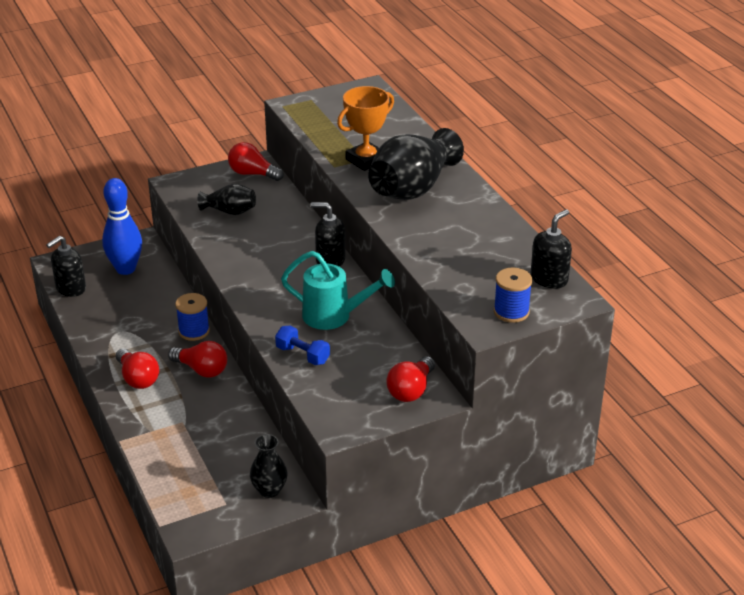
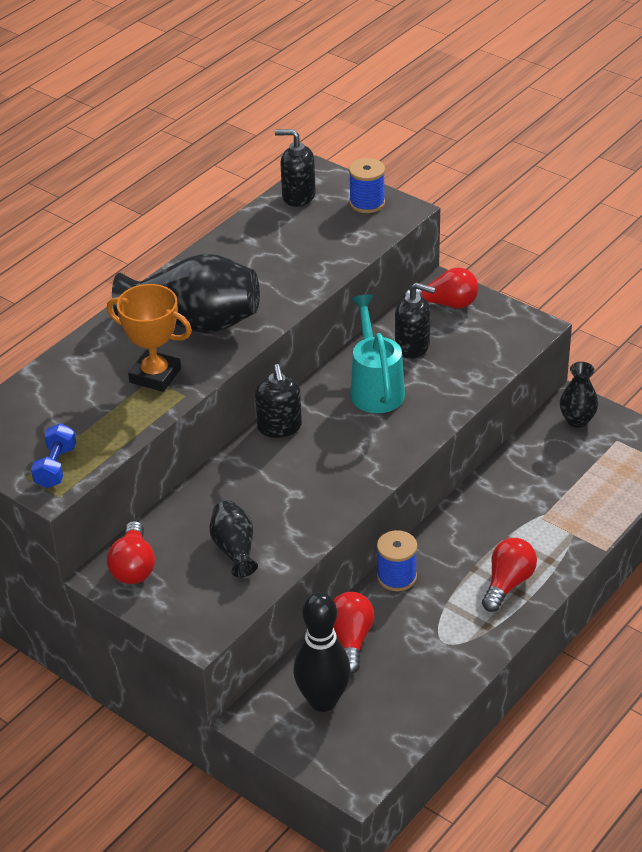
camera: 115 degrees left, 5 degrees up
black soap dispenser [46,236,86,297] -> black soap dispenser moved to [395,282,436,359]
blue bowling pin [102,178,142,275] -> black bowling pin [293,592,351,712]
red light bulb [168,341,227,378] -> red light bulb moved to [333,592,374,674]
blue dumbbell [275,326,330,365] -> blue dumbbell moved to [31,423,76,488]

